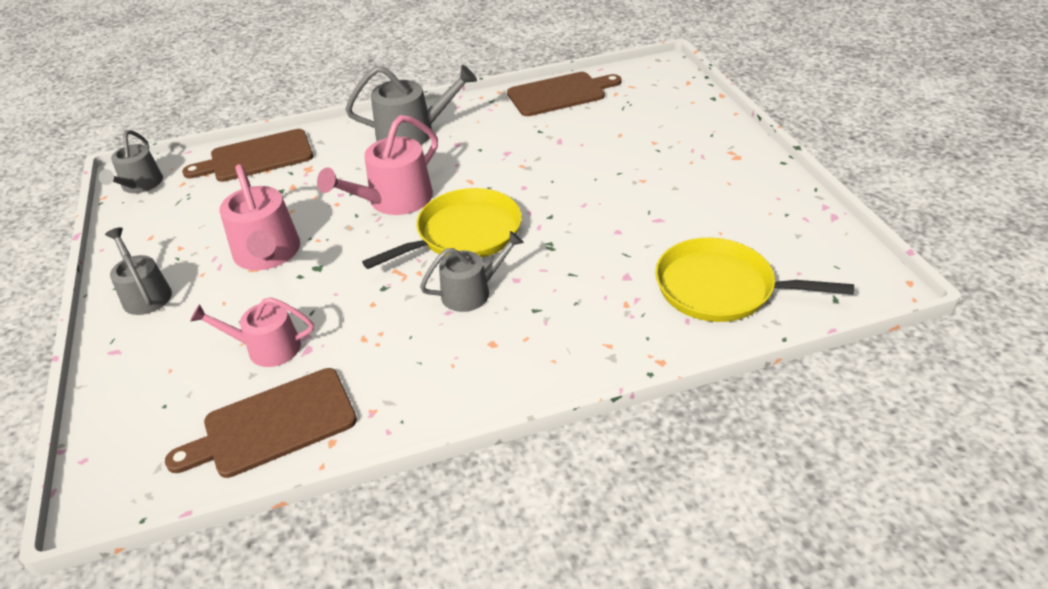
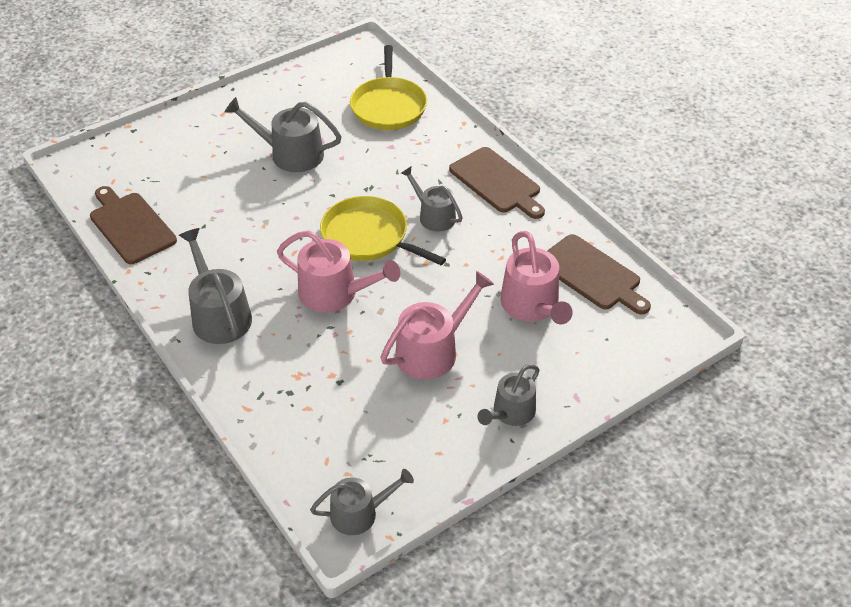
camera: 110 degrees left, 5 degrees up
brown cutting board [182,129,313,182] -> brown cutting board moved to [449,147,545,219]
pink watering can [190,297,314,367] -> pink watering can [500,231,573,325], size x1.50
none -> grey watering can [225,97,342,172]

